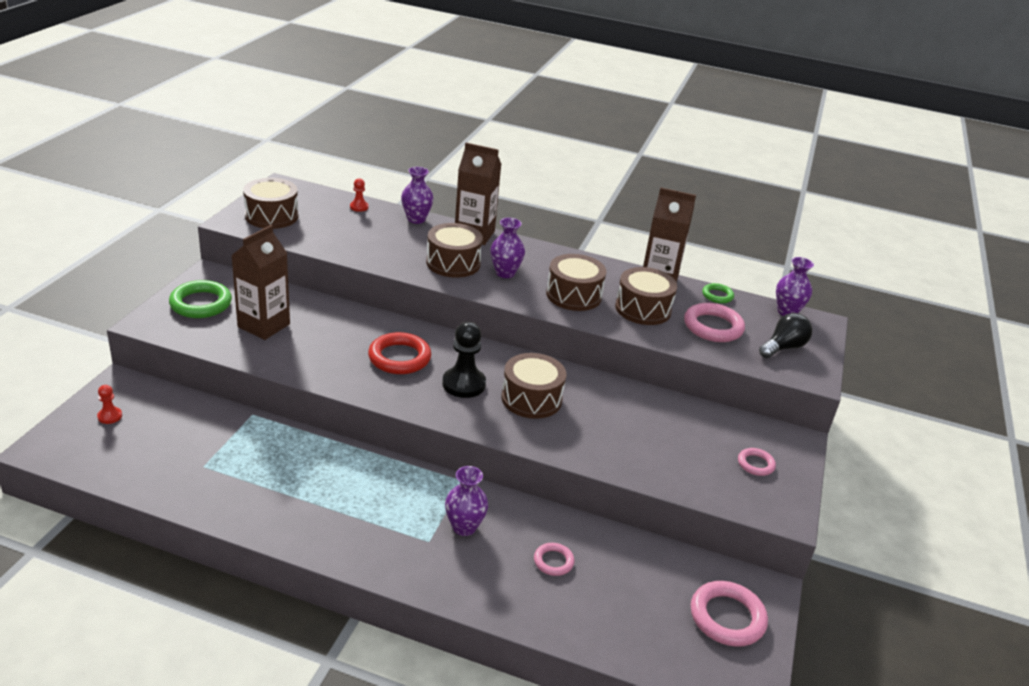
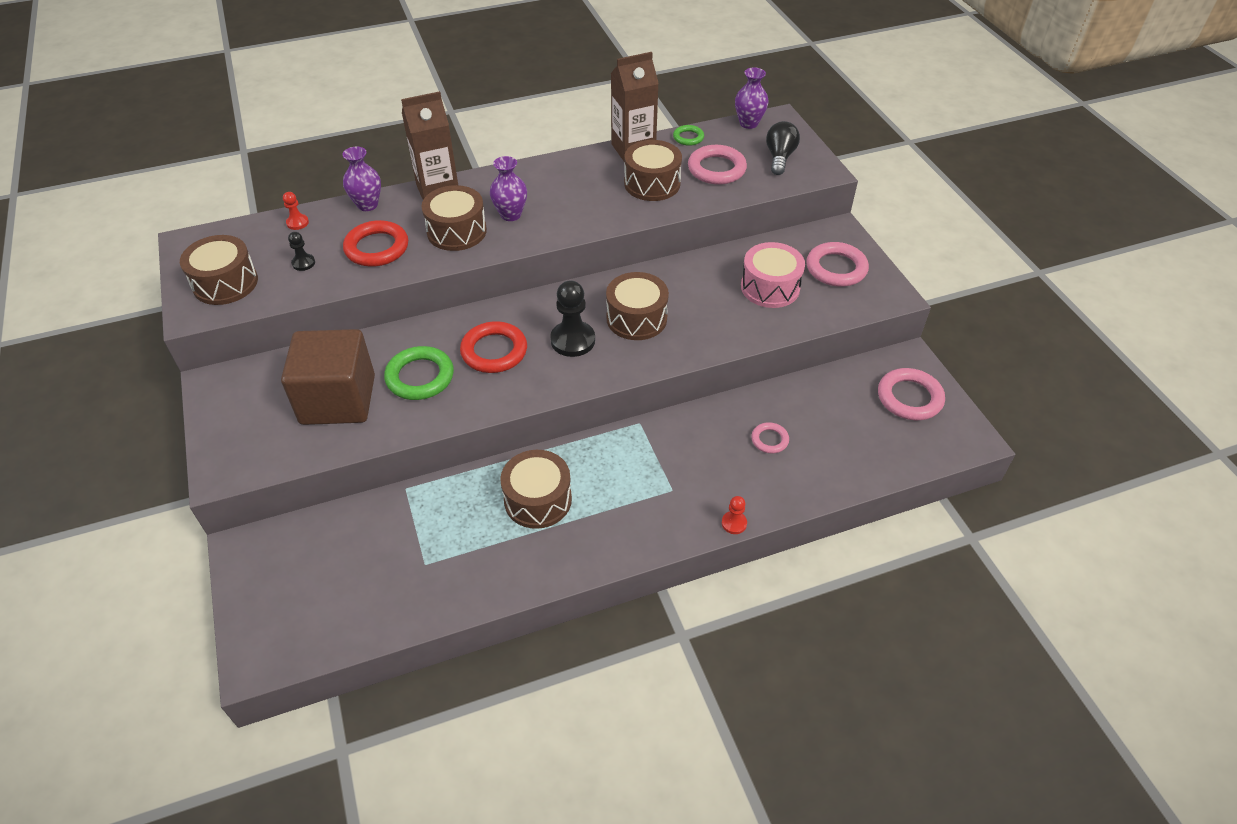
camera: 35 degrees left, 15 degrees up
red pawn [97,385,122,424] -> red pawn moved to [722,496,747,534]
green ring [169,280,232,318] -> green ring moved to [384,346,454,400]
brown carton [231,225,290,340] -> brown cube [281,329,375,425]
purple vase [445,466,488,536] -> none
brown drum [546,254,607,311] -> brown drum moved to [500,450,572,529]
pink ring [738,448,776,476] -> pink ring [806,242,869,287], size x1.81
none -> black pawn [288,232,315,271]
none -> red ring [343,220,408,267]
none -> pink drum [741,242,805,308]

